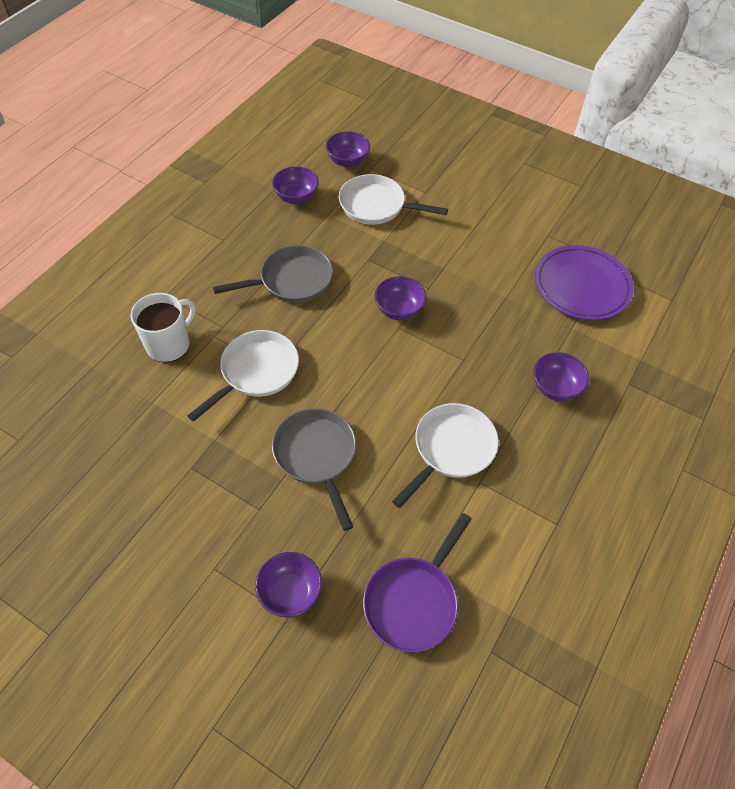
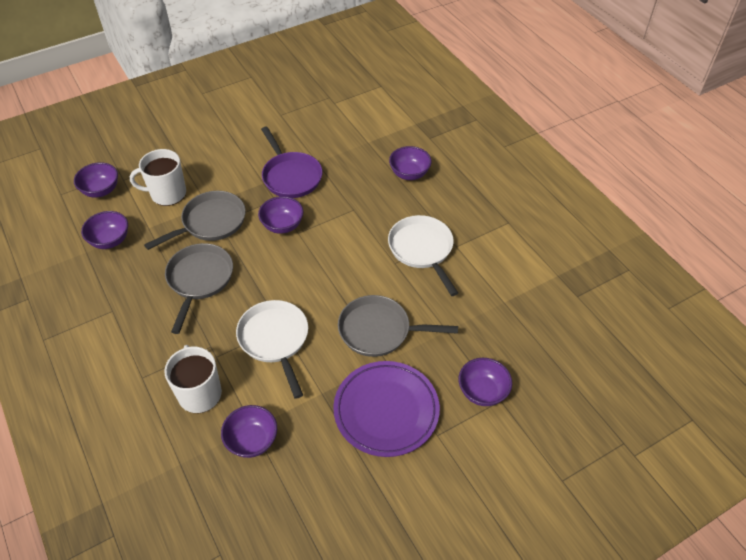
camera: 60 degrees left, 5 degrees down
white pan [339,174,448,225] -> white mug [130,149,186,206]
purple pan [363,513,472,652] -> purple pan moved to [261,127,322,198]
purple plate [535,245,634,320] -> purple plate moved to [333,361,440,457]
none -> grey pan [144,191,246,250]
none -> purple bowl [221,405,277,458]

